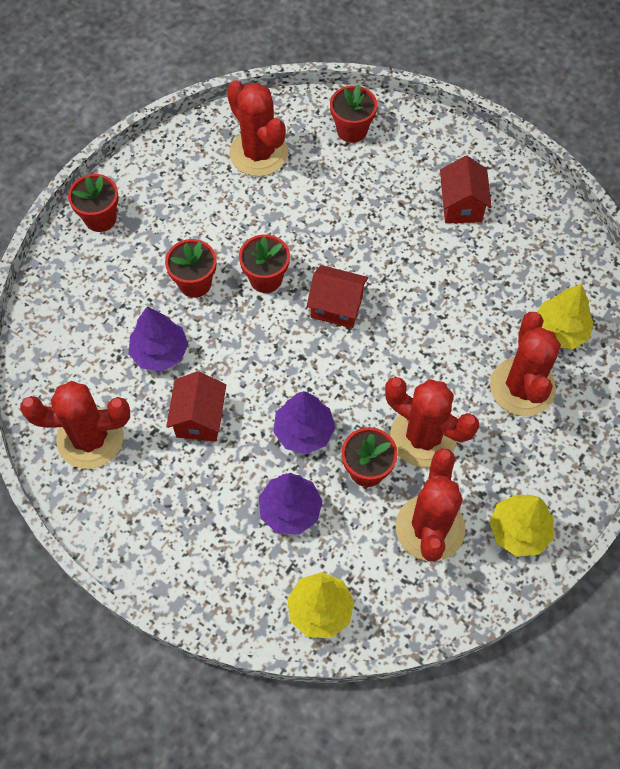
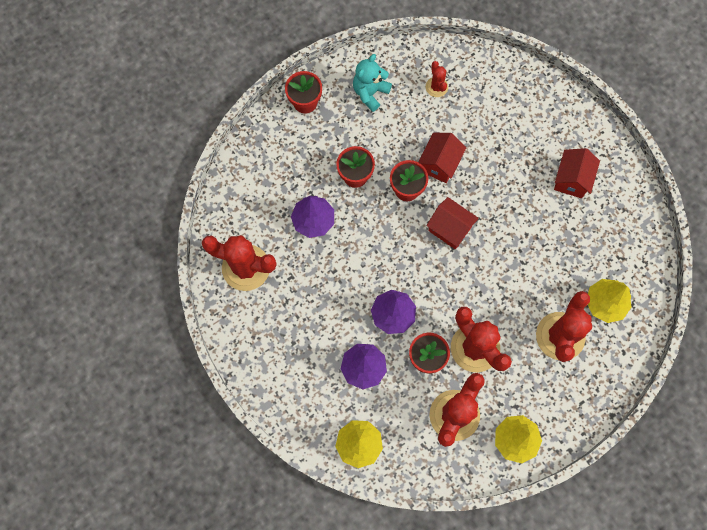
camera: 20 degrees right, 10 degrees up
red house [166,371,226,441] -> red house moved to [418,133,466,183]
red cactus [227,80,288,176] -> red cactus [426,61,448,97], size x0.50
red flower pot [330,84,377,143] -> none
none -> turquoise teddy bear [353,54,392,112]

